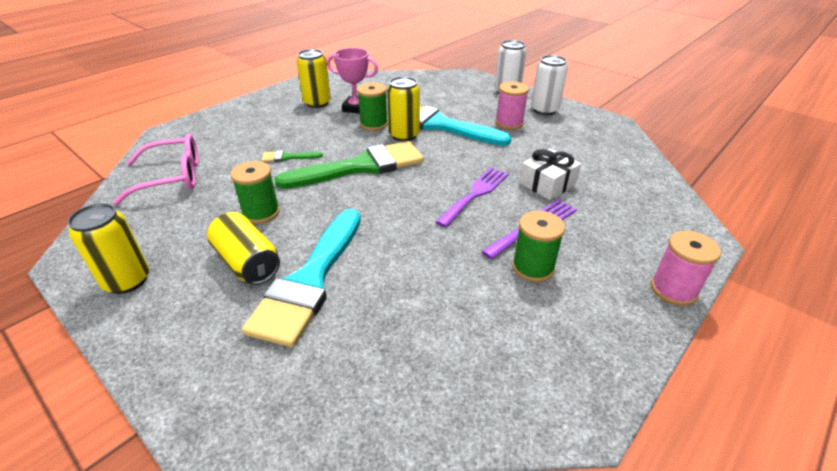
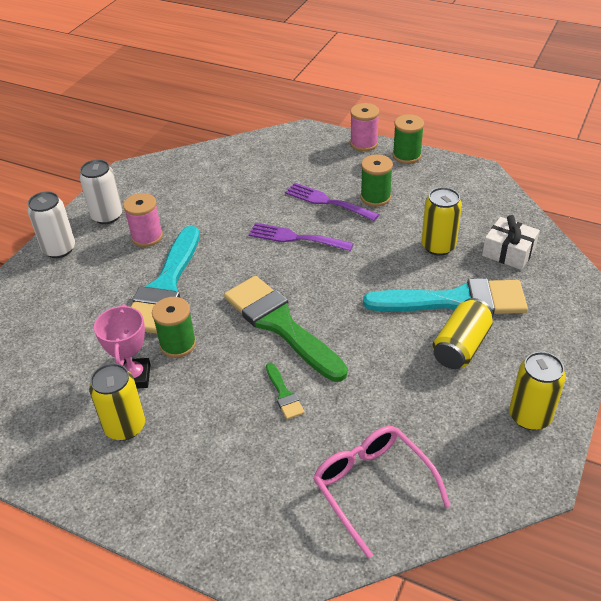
camera: 105 degrees left, 5 degrees up
green spool [230,161,280,224] -> green spool moved to [393,114,424,164]
yellow can [387,76,420,142] -> yellow can moved to [421,187,462,256]
white gift [520,149,581,200] -> white gift moved to [482,215,540,270]

